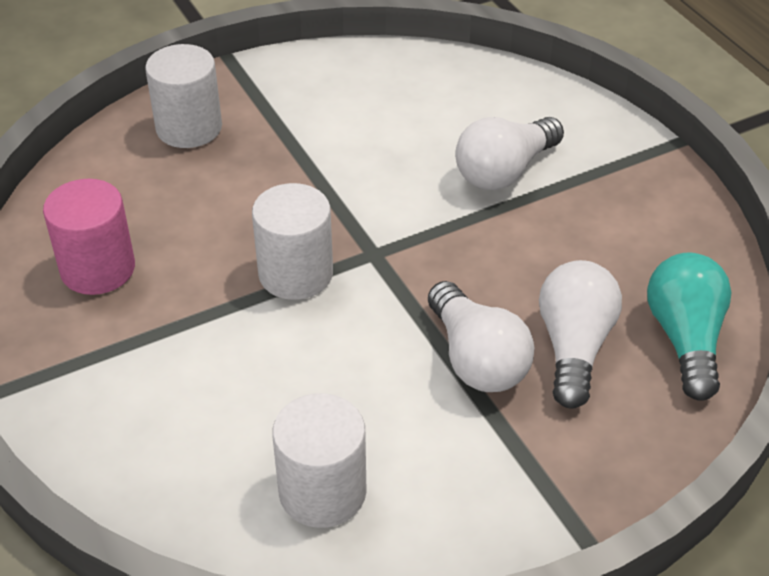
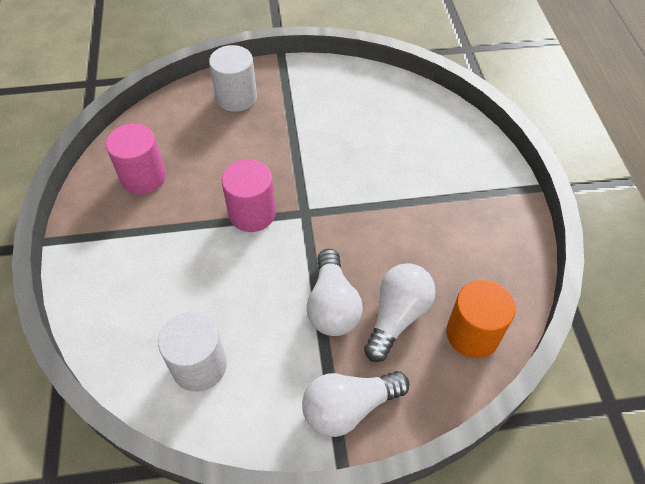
camera: 20 degrees right, 10 degrees up
white cylinder [252,183,333,300] -> pink cylinder [222,159,276,232]
white light bulb [455,117,564,190] -> white light bulb moved to [302,371,410,437]
turquoise light bulb [647,252,732,401] -> orange cylinder [446,280,515,358]

